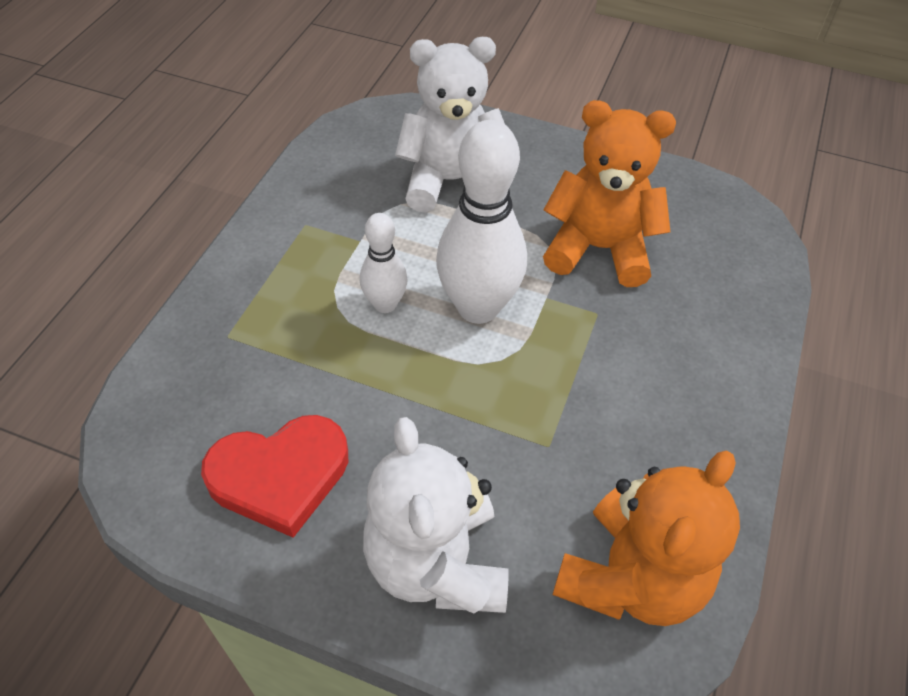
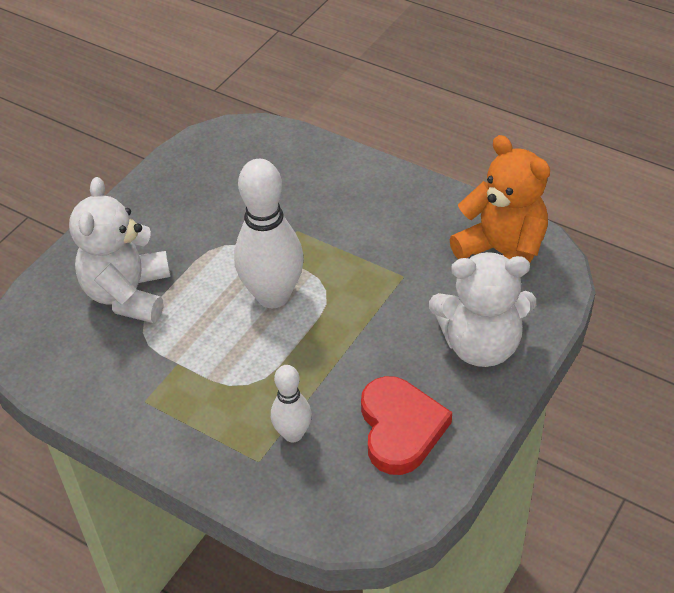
camera: 75 degrees left, 5 degrees down
white bowling pin [360,213,408,313] -> white bowling pin moved to [271,365,312,442]
orange teddy bear [543,100,676,287] -> none

